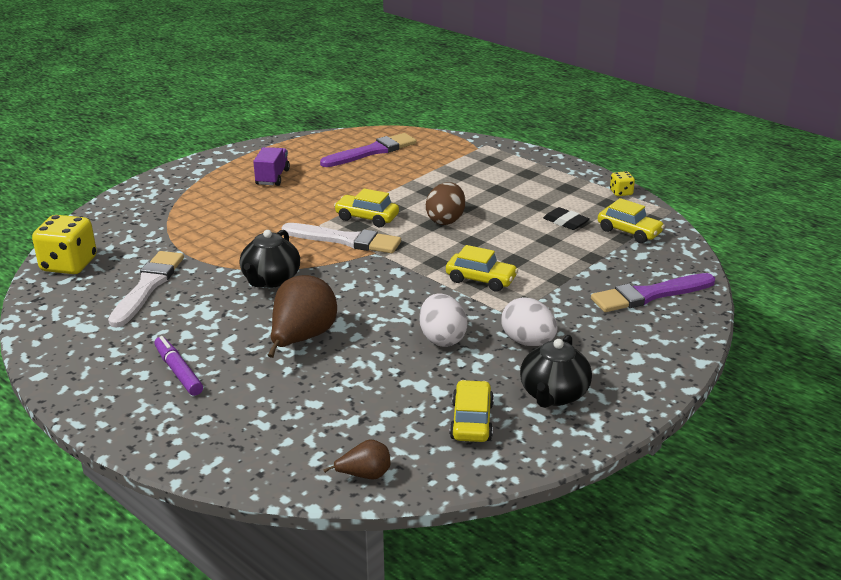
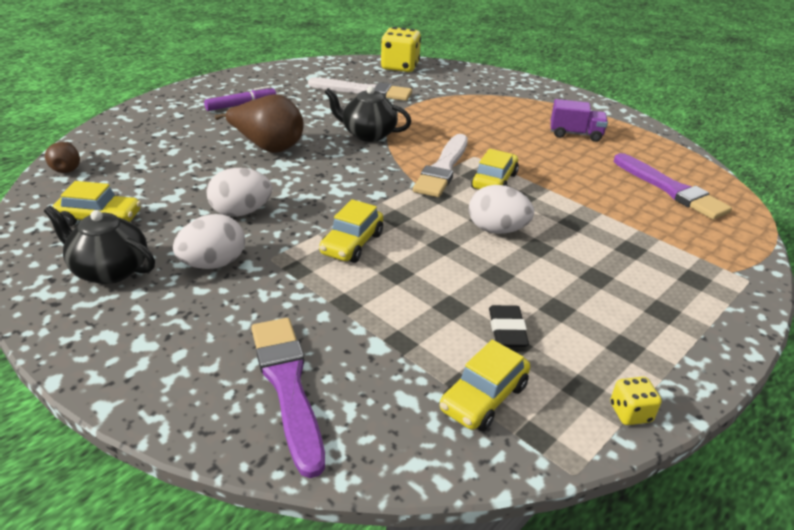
camera: 90 degrees right, 5 degrees up
brown egg [426,182,465,225] -> white egg [469,185,534,234]
black eraser [543,207,589,230] -> black eraser turned 45 degrees counterclockwise [489,305,529,347]

